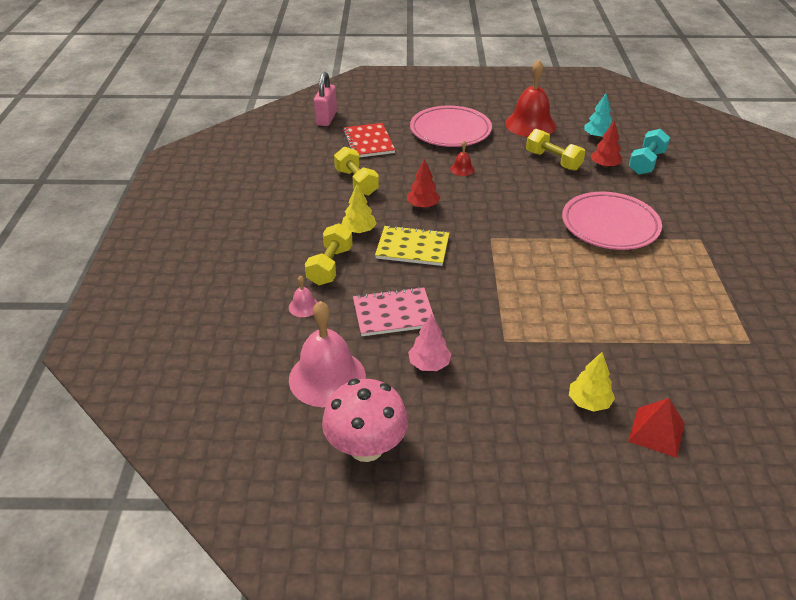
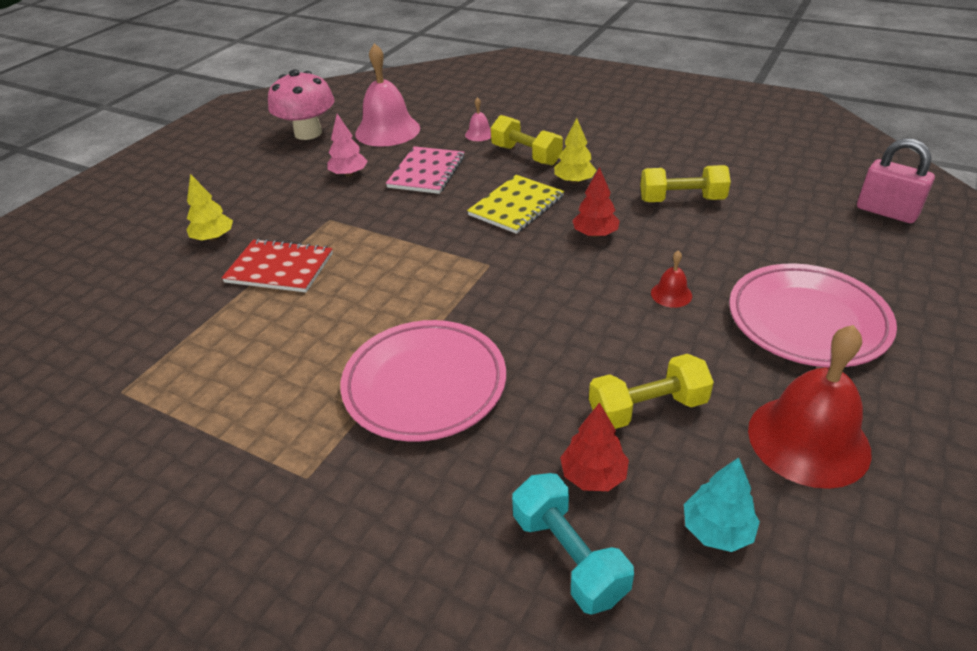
camera: 120 degrees right, 0 degrees up
red notebook [343,123,395,157] -> red notebook moved to [222,239,333,292]
red pyramid [628,398,685,458] -> none

